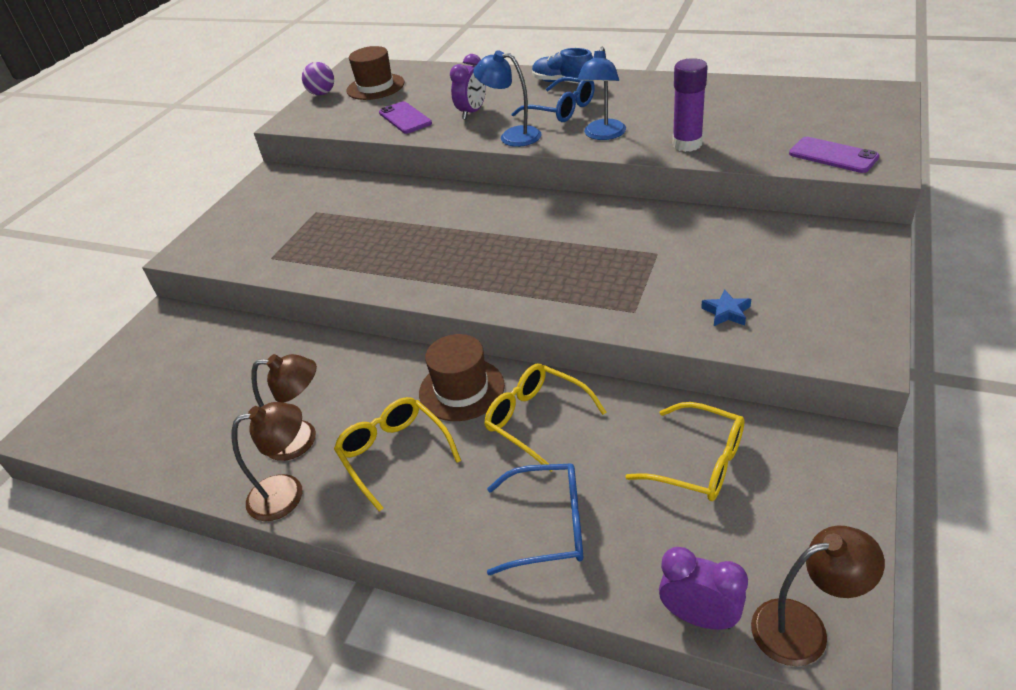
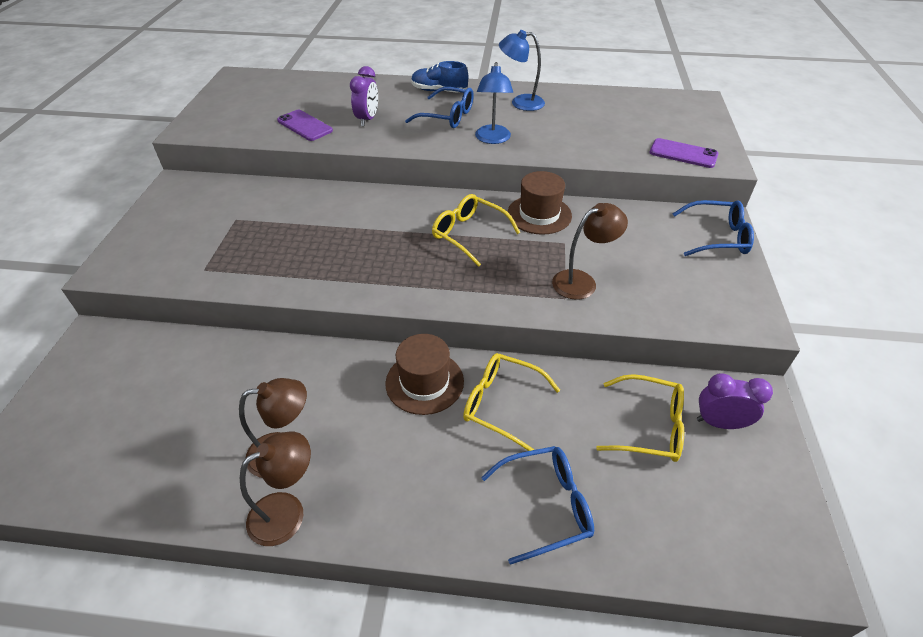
camera: 20 degrees left, 5 degrees up
purple ball [302,62,334,95] -> none
yellow glasses [334,397,461,512] -> yellow glasses moved to [432,194,521,267]
brown hat [346,46,405,100] -> brown hat moved to [508,171,572,235]
blue lamp [473,51,541,147] -> blue lamp moved to [499,30,545,111]
purple clock [659,547,748,630] -> purple clock moved to [697,373,773,429]
purple glue stick [673,58,708,152] -> none
blue star [701,289,751,326] -> none
brown lamp [751,526,885,666] -> brown lamp moved to [552,203,628,300]
none -> blue glasses [672,200,754,256]

